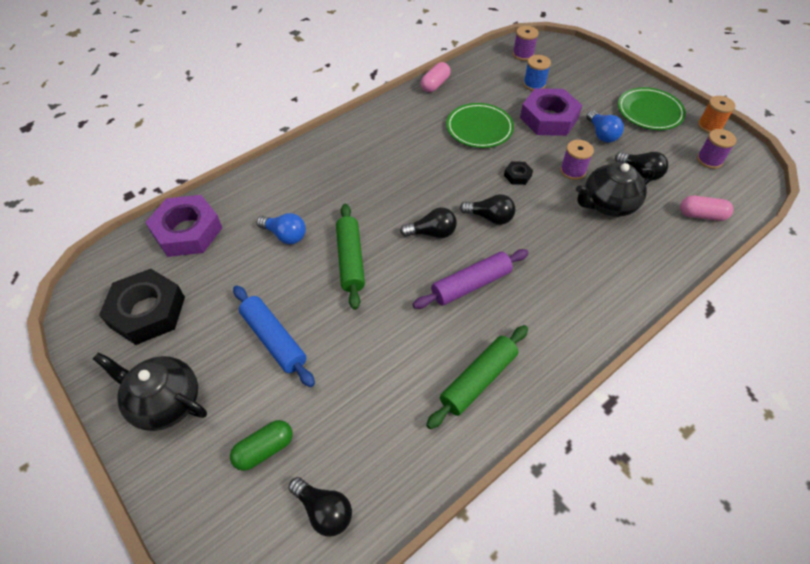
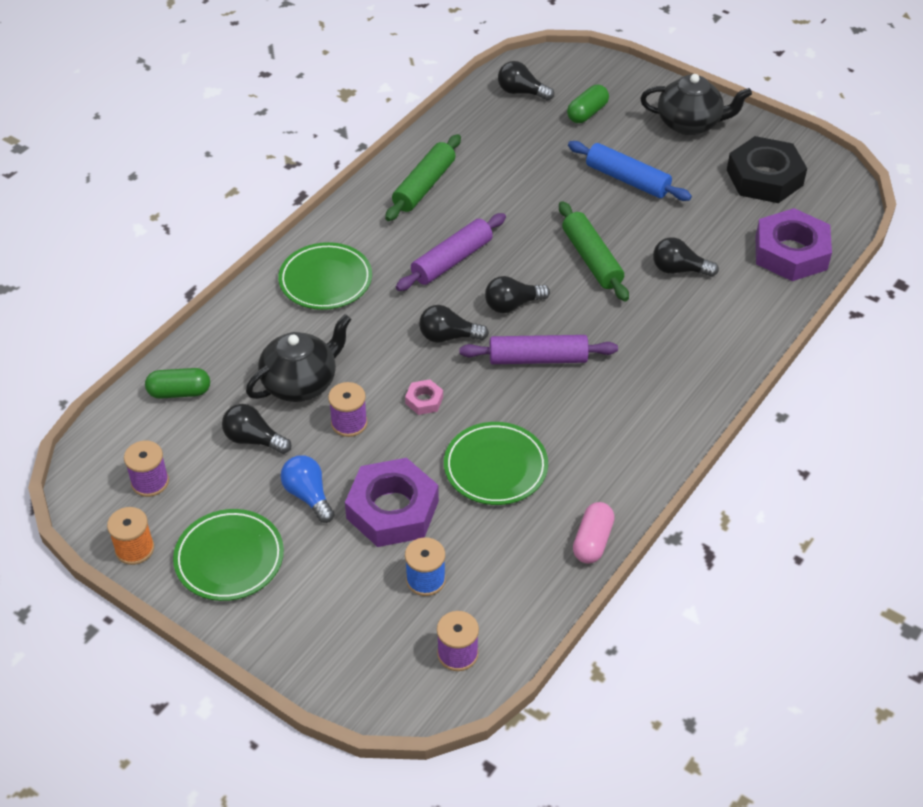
camera: 165 degrees right, 5 degrees down
blue light bulb [257,213,306,244] -> black light bulb [653,237,719,277]
black nut [504,161,533,185] -> pink nut [405,379,443,415]
pink capsule [680,196,733,221] -> green capsule [145,368,210,399]
none -> green plate [278,242,372,310]
none -> purple rolling pin [460,335,618,364]

